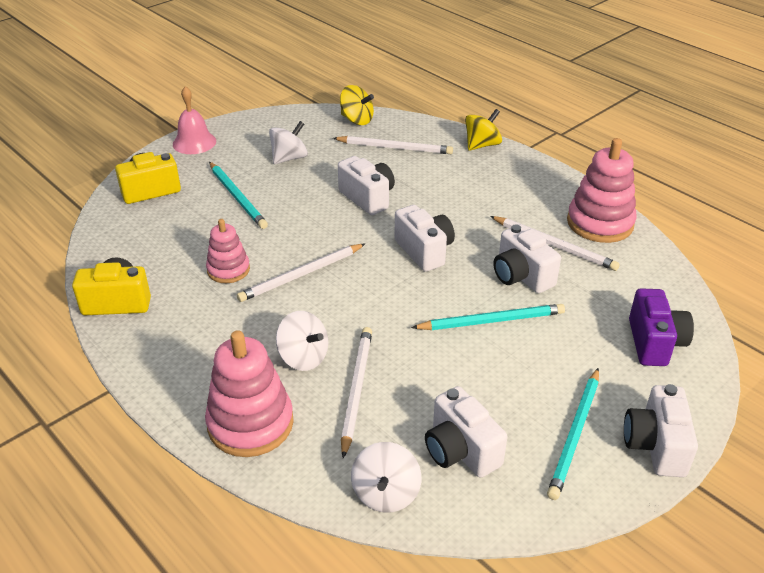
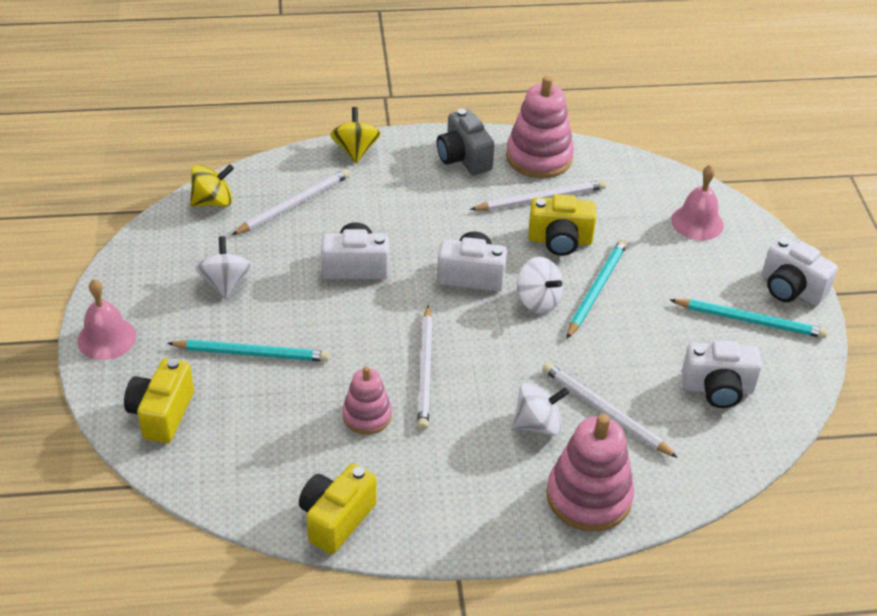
camera: 55 degrees left, 5 degrees up
white spinning top [351,442,421,513] -> white spinning top moved to [517,257,563,313]
white camera [493,224,561,293] -> yellow camera [529,194,596,256]
turquoise pencil [547,368,599,500] -> turquoise pencil turned 45 degrees counterclockwise [670,299,828,338]
purple camera [629,288,694,366] -> pink bell [671,165,724,240]
none -> grey camera [437,109,495,175]

